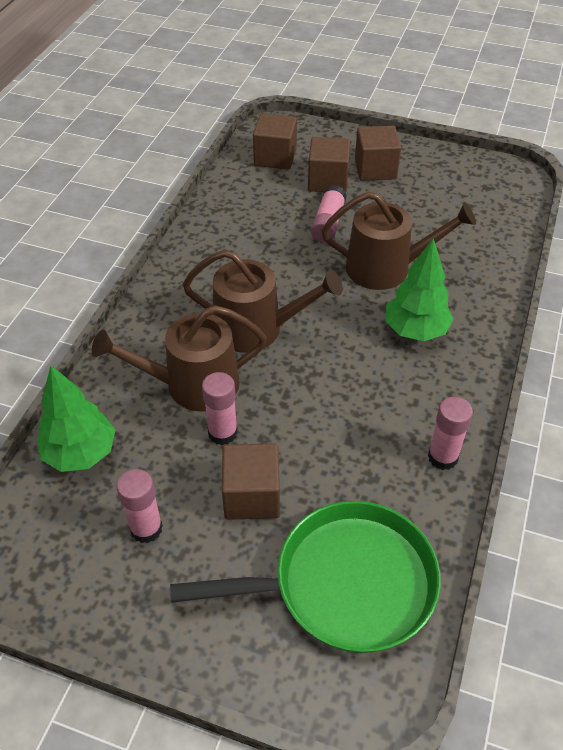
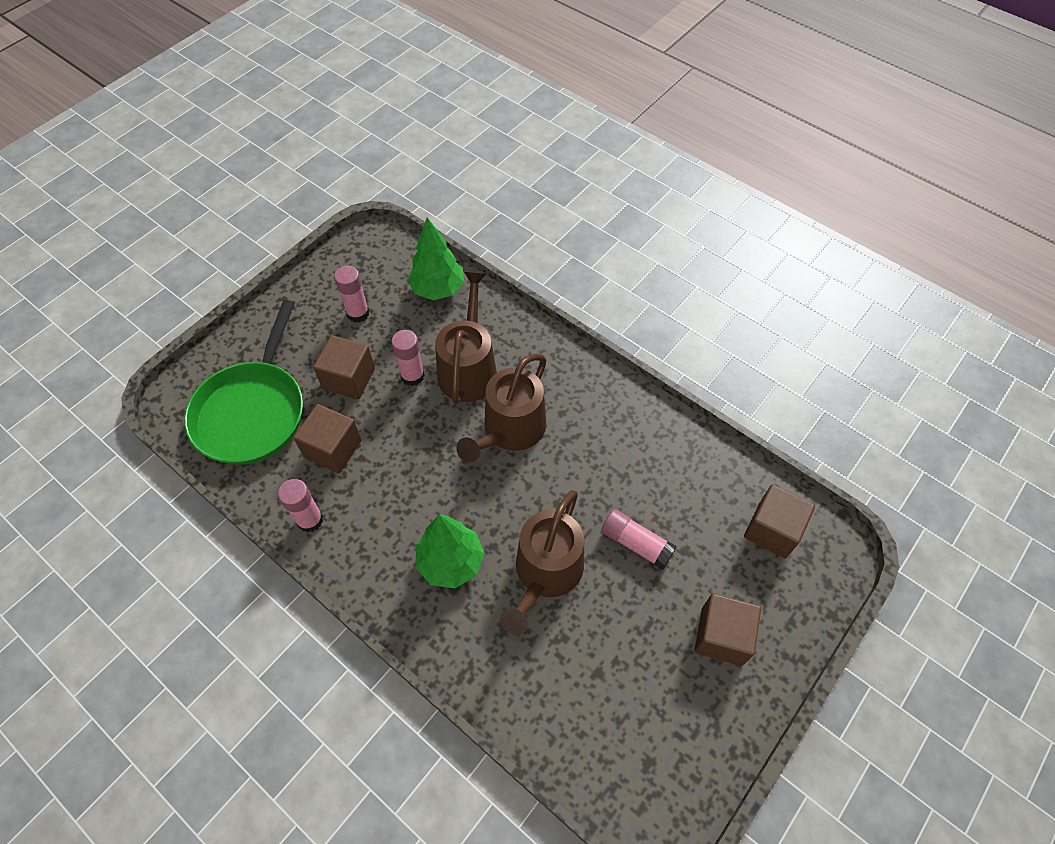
camera: 110 degrees right, 10 degrees up
brown cube [308,137,350,193] -> brown cube moved to [293,404,362,473]

